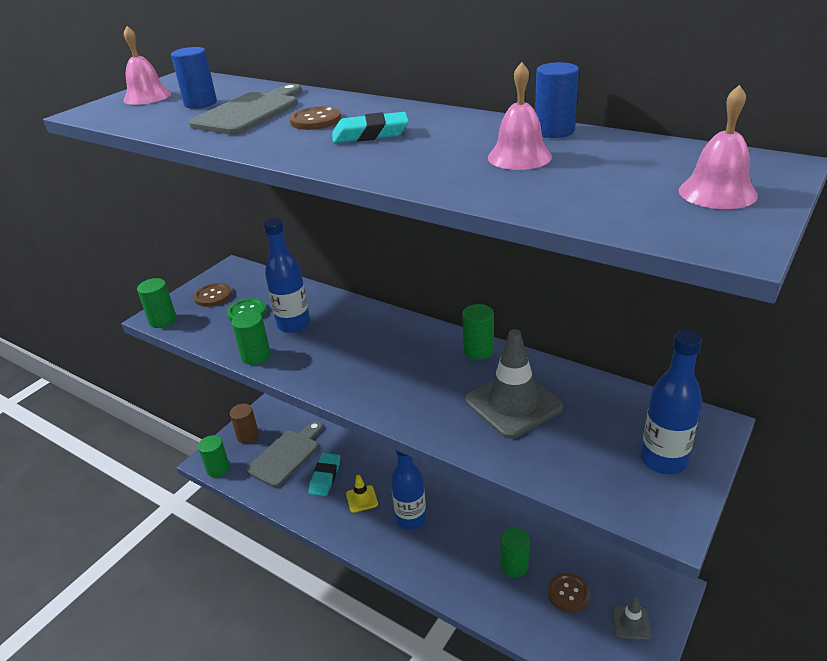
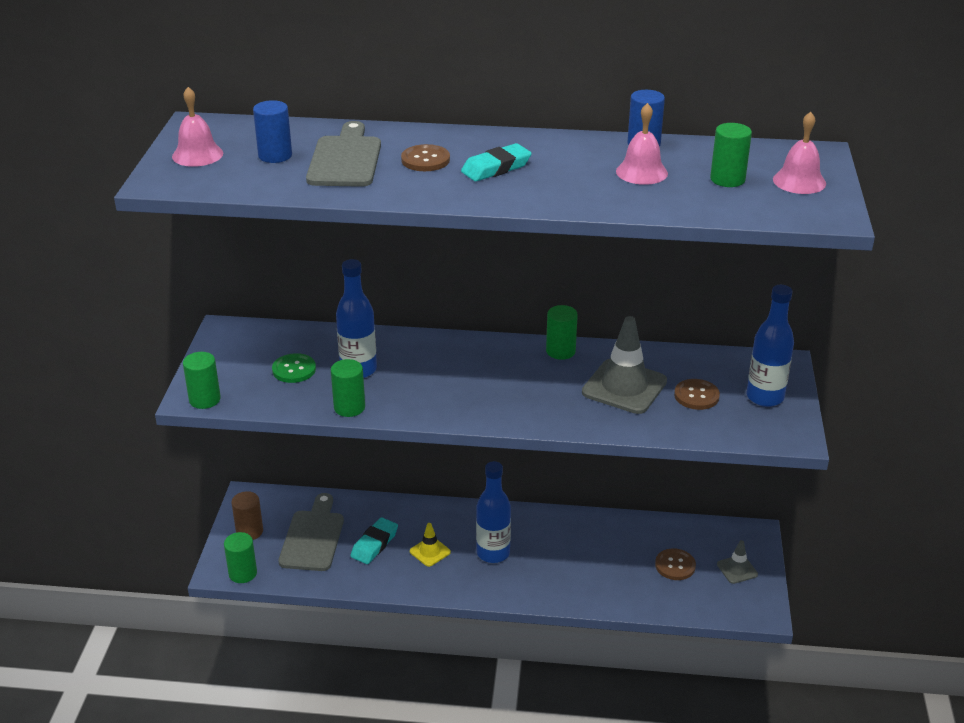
camera: 30 degrees left, 0 degrees up
brown button [193,283,232,307] -> brown button moved to [674,379,720,410]
turquoise eraser [309,453,340,496] -> turquoise eraser turned 45 degrees clockwise [350,517,398,564]
green cylinder [501,528,530,578] -> green cylinder moved to [710,123,752,187]

